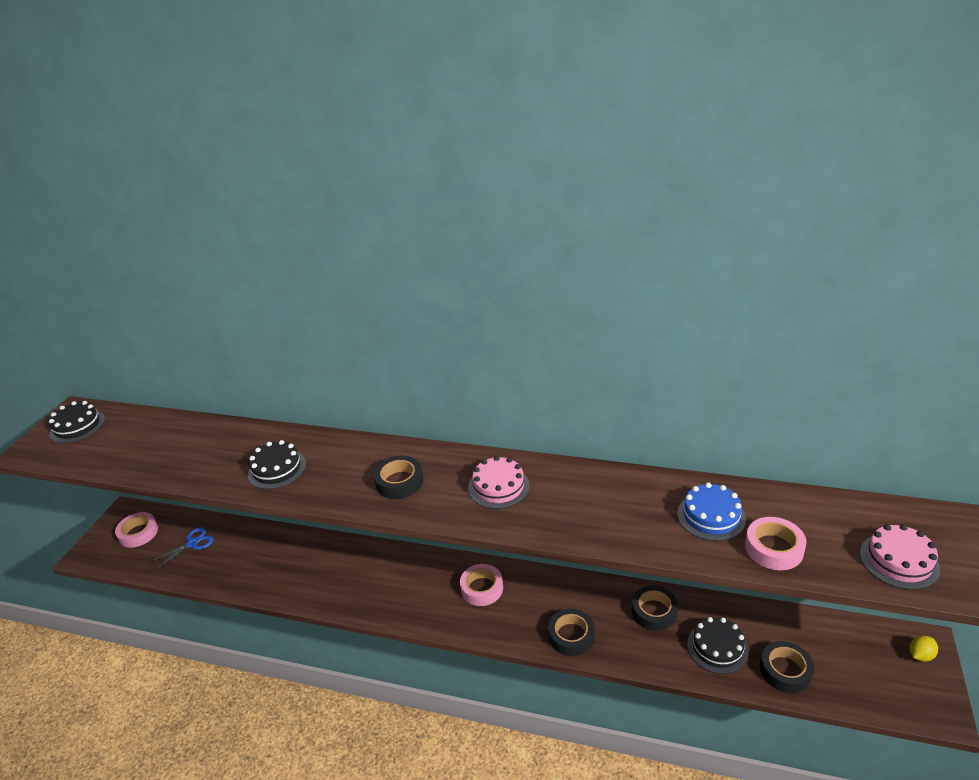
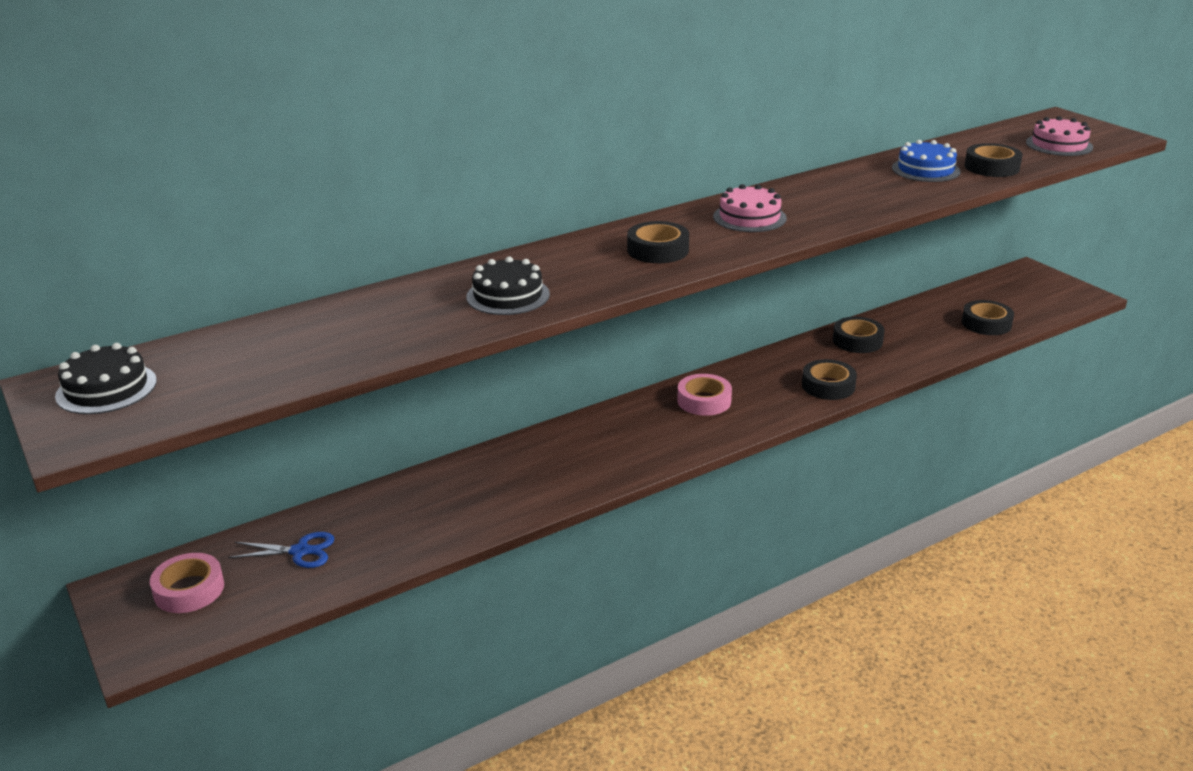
camera: 50 degrees left, 5 degrees down
blue scissors [150,527,214,570] -> blue scissors turned 90 degrees clockwise [229,532,335,568]
black cake [687,617,749,674] -> none
pink tape [745,517,807,570] -> black tape [964,143,1023,177]
yellow lemon [910,635,938,662] -> none

